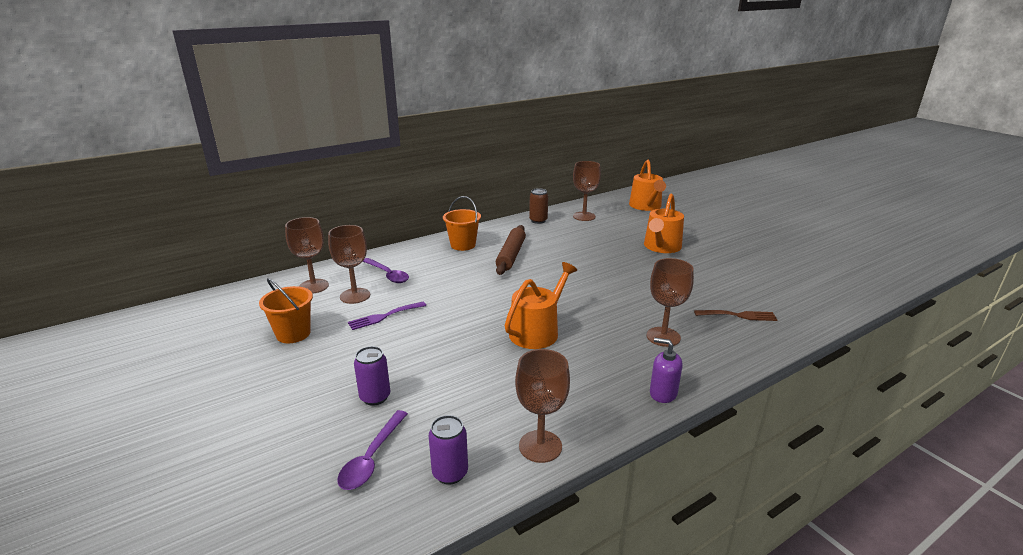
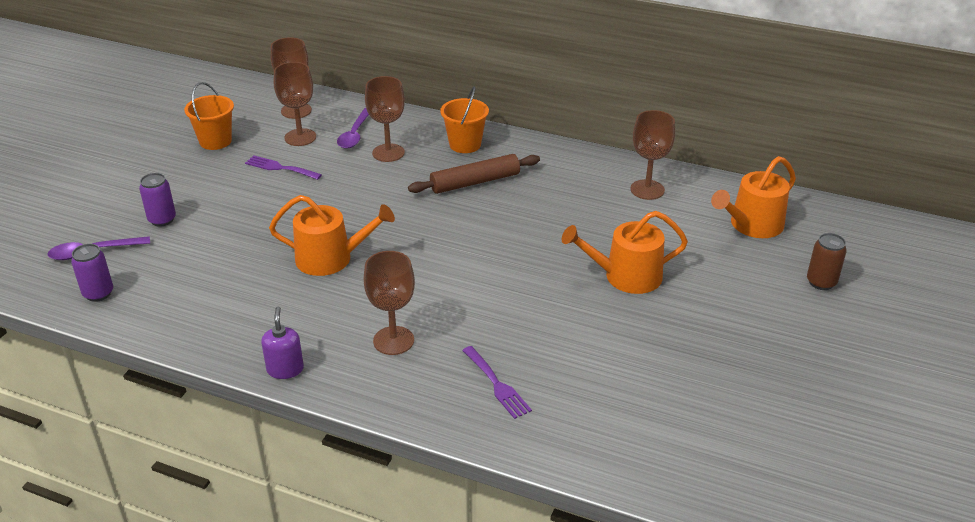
camera: 55 degrees right, 10 degrees up
brown goblet [515,349,570,463] -> brown goblet moved to [365,76,405,162]
brown can [529,188,548,224] -> brown can moved to [807,233,847,290]
brown fork [694,310,777,321] -> purple fork [462,346,532,419]

